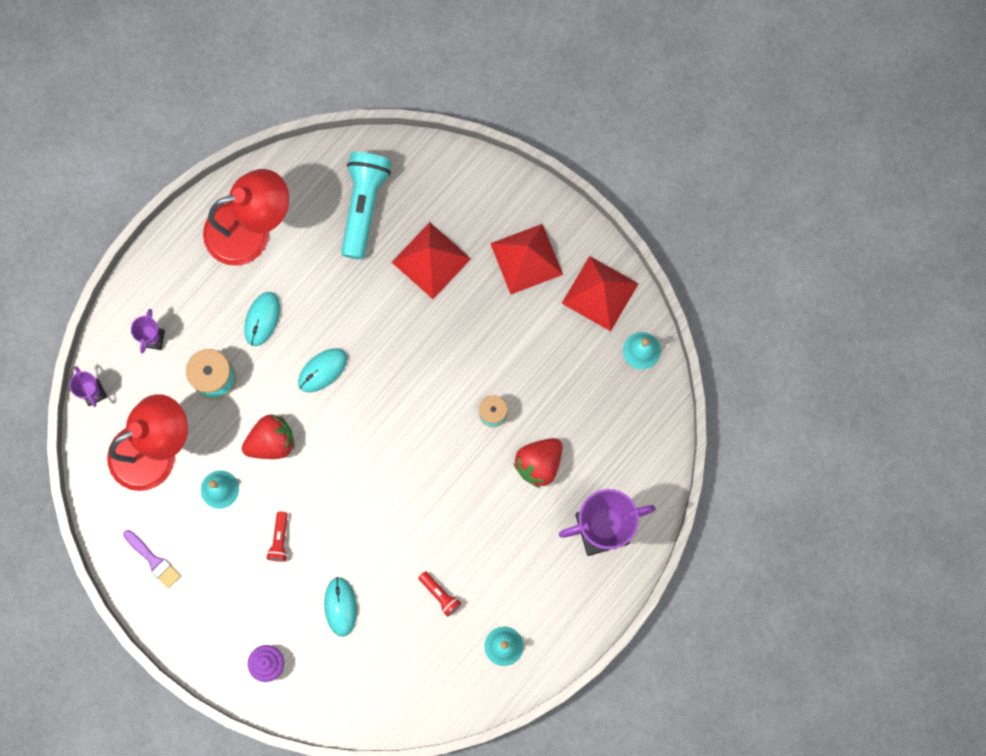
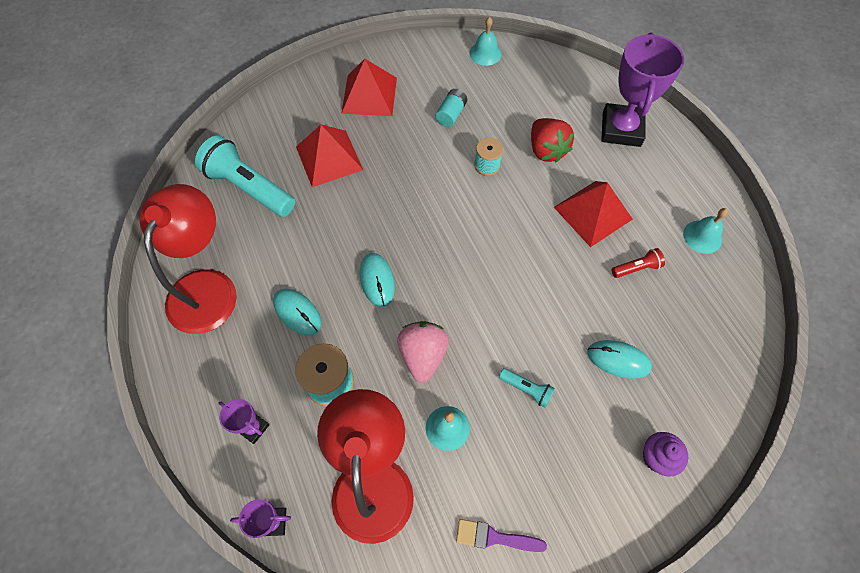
camera: 65 degrees left, 15 degrees down
purple brush [123,530,181,588] -> purple brush turned 150 degrees counterclockwise [456,519,547,552]
red strawberry [242,414,295,459] -> pink strawberry [397,321,449,383]
red flashlight [266,512,288,562] -> turquoise flashlight [499,368,555,408]
red pyramid [562,256,638,331] -> red pyramid moved to [554,181,633,247]
none -> turquoise battery [435,89,467,127]

